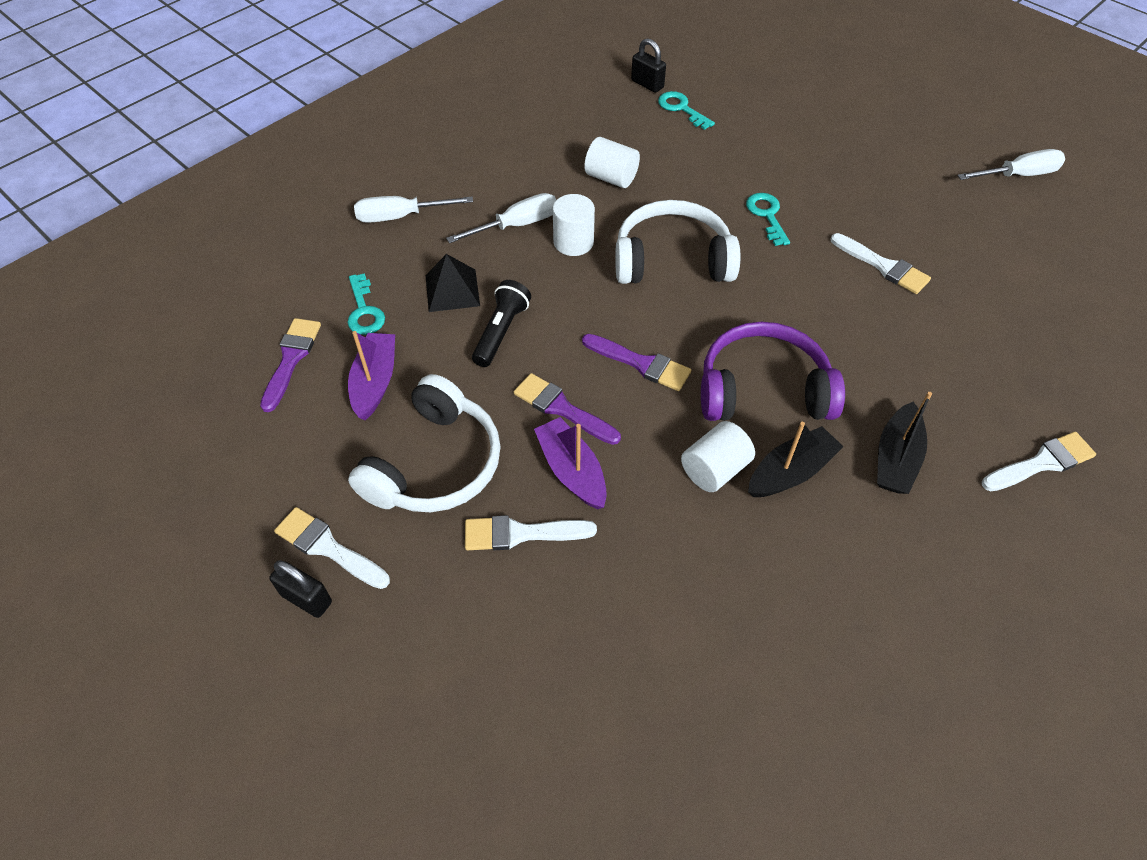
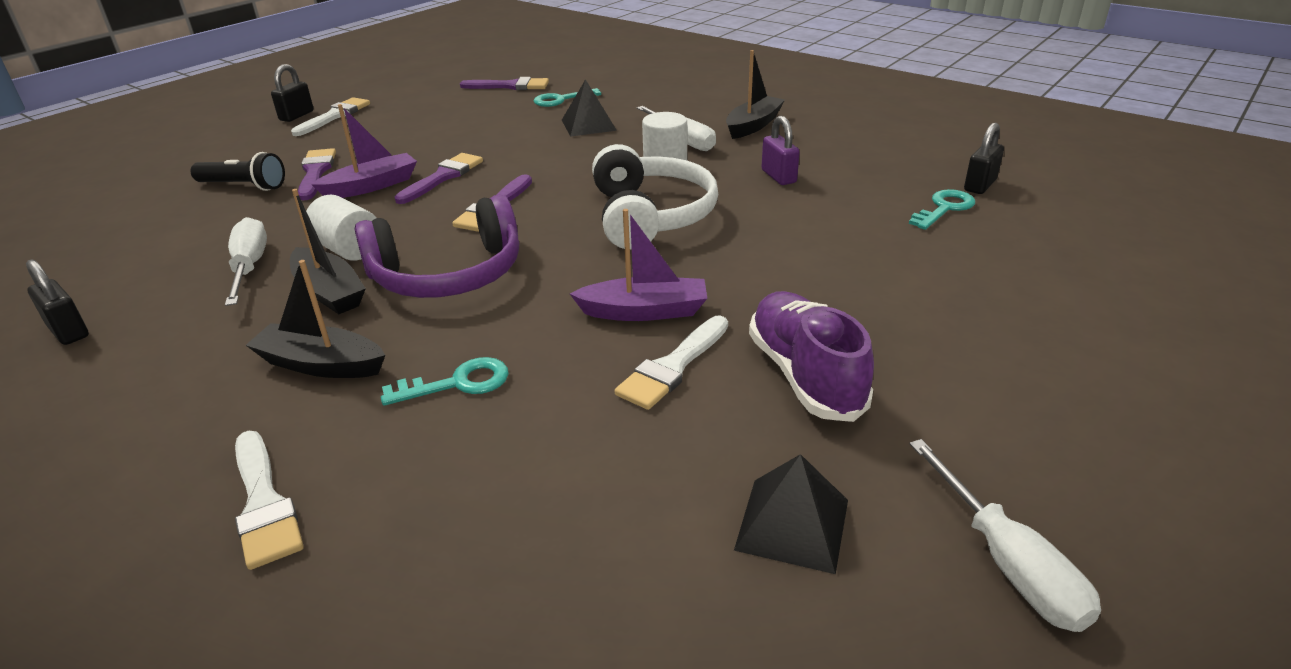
camera: 85 degrees right, 20 degrees down
purple boat [348,331,395,420] -> purple boat moved to [570,209,708,321]
white headphones [348,374,501,512] -> none
white screwdriver [354,196,473,223] -> white screwdriver moved to [225,217,267,306]
white brush [465,515,597,550] -> purple brush [298,148,336,200]
black flashlight [472,280,531,367] -> black flashlight moved to [191,152,285,191]
white cylinder [584,137,640,188] -> purple padlock [761,116,800,185]
purple headphones [701,322,845,421] -> purple headphones turned 75 degrees clockwise [355,195,519,298]
turquoise key [746,193,790,246] -> turquoise key moved to [381,357,509,406]
none -> black padlock [26,259,89,345]
none -> black boat [726,50,785,139]
none -> black pyramid [734,454,848,574]
none -> purple shoe [749,291,874,422]

